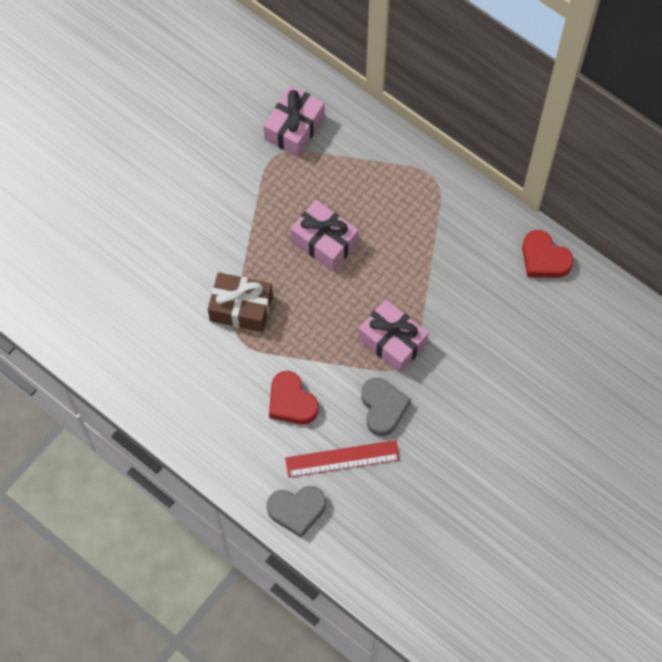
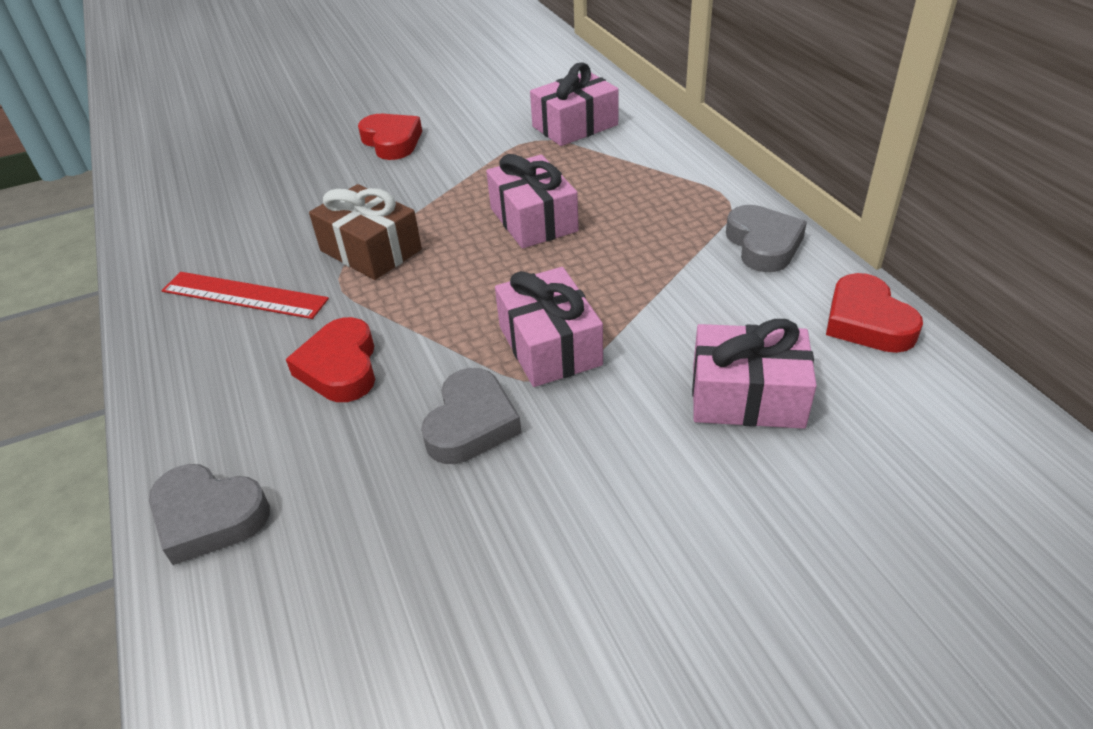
camera: 30 degrees right, 25 degrees down
red ruler [285,440,400,478] -> red ruler moved to [161,272,329,319]
none -> red heart [358,114,422,160]
none -> pink gift [692,319,817,429]
none -> grey heart [726,205,807,272]

